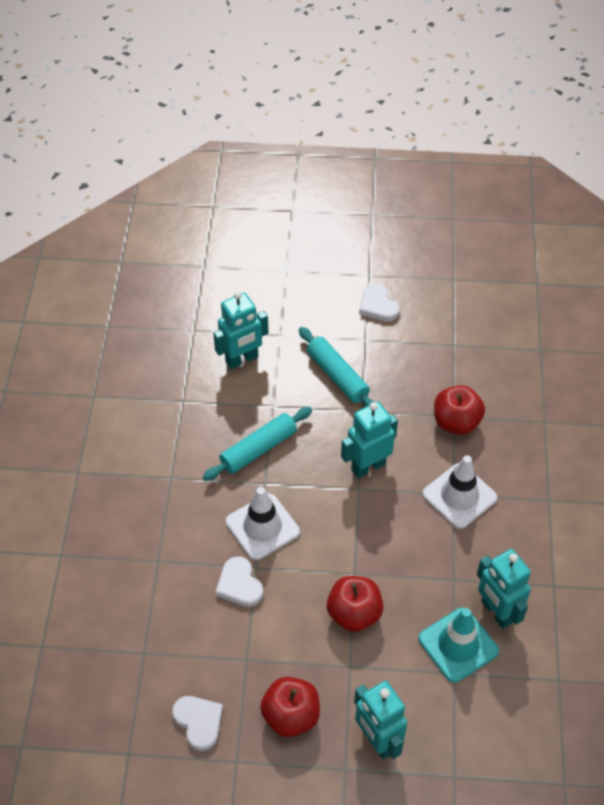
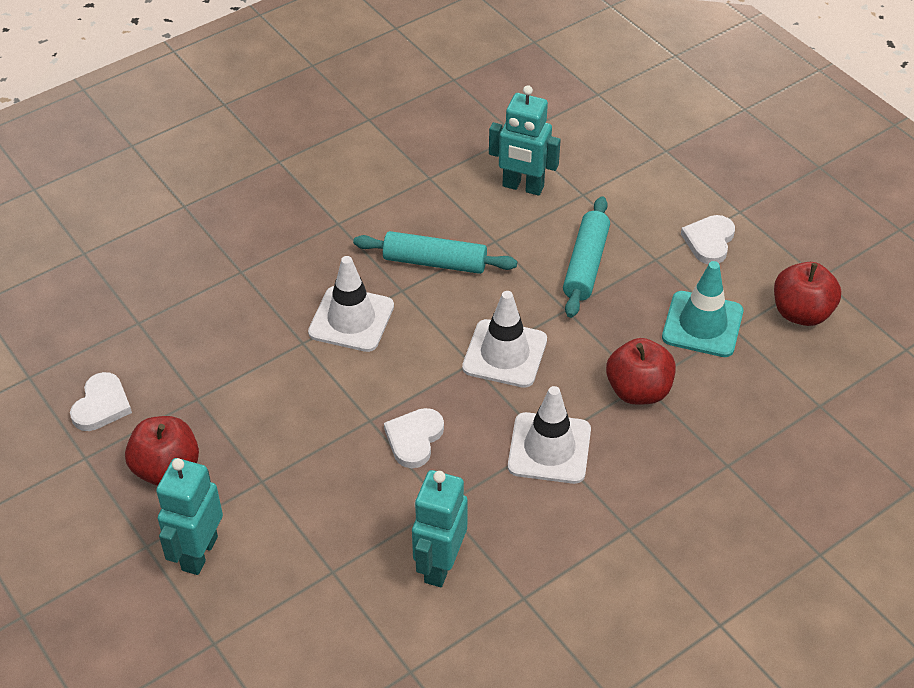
camera: 50 degrees right, 5 degrees down
white heart [215,556,263,607] -> white heart moved to [384,408,444,468]
red apple [327,576,384,632] -> red apple moved to [774,262,841,326]
turquoise robot [341,402,398,478] -> white traffic cone [462,291,547,388]
turquoise traffic cone [419,608,499,683] -> turquoise traffic cone moved to [662,261,743,357]

